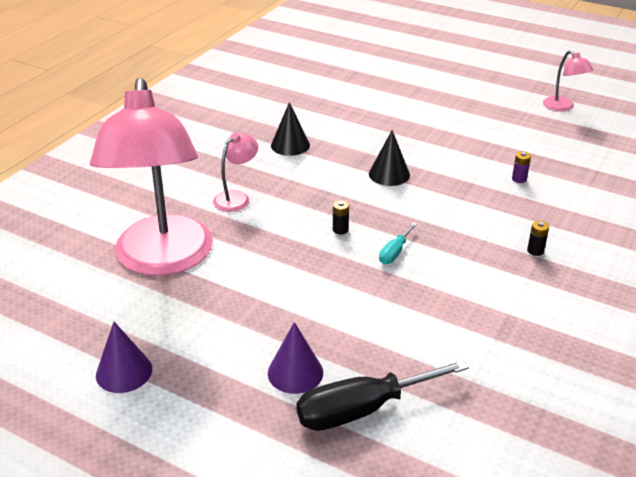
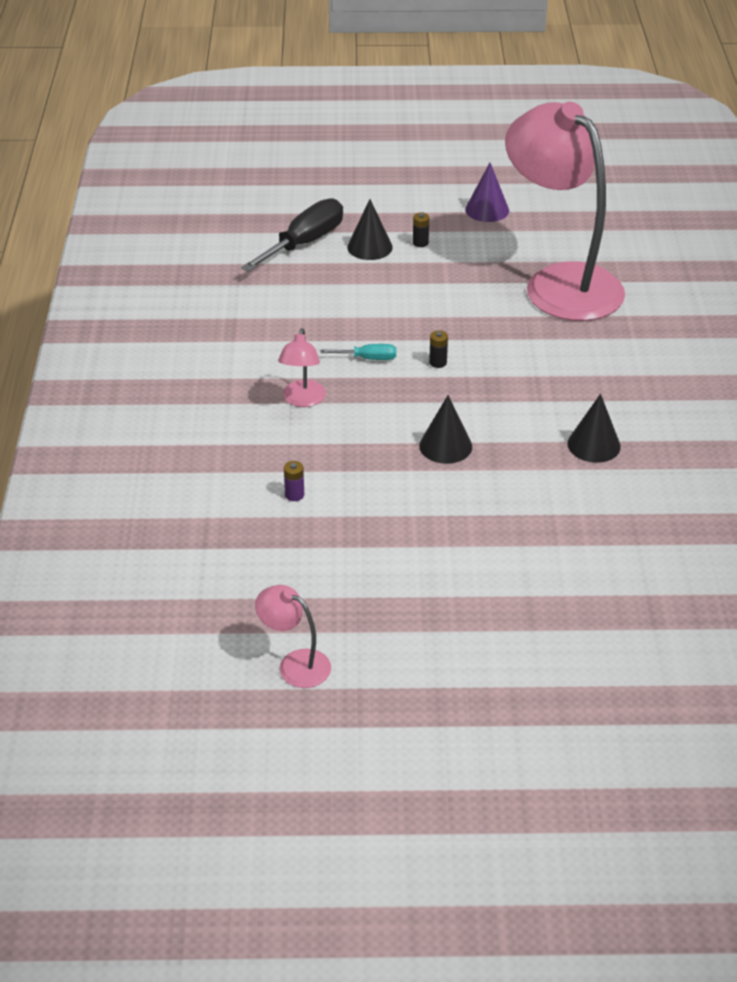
camera: 150 degrees right, 5 degrees up
pink lamp [213,133,258,212] -> pink lamp moved to [278,328,326,407]
purple cone [268,322,323,394] -> black cone [347,199,393,260]
turquoise screwdriver [379,222,417,264] -> turquoise screwdriver turned 90 degrees clockwise [320,344,396,360]
black battery [527,221,549,256] -> black battery moved to [413,212,429,247]

